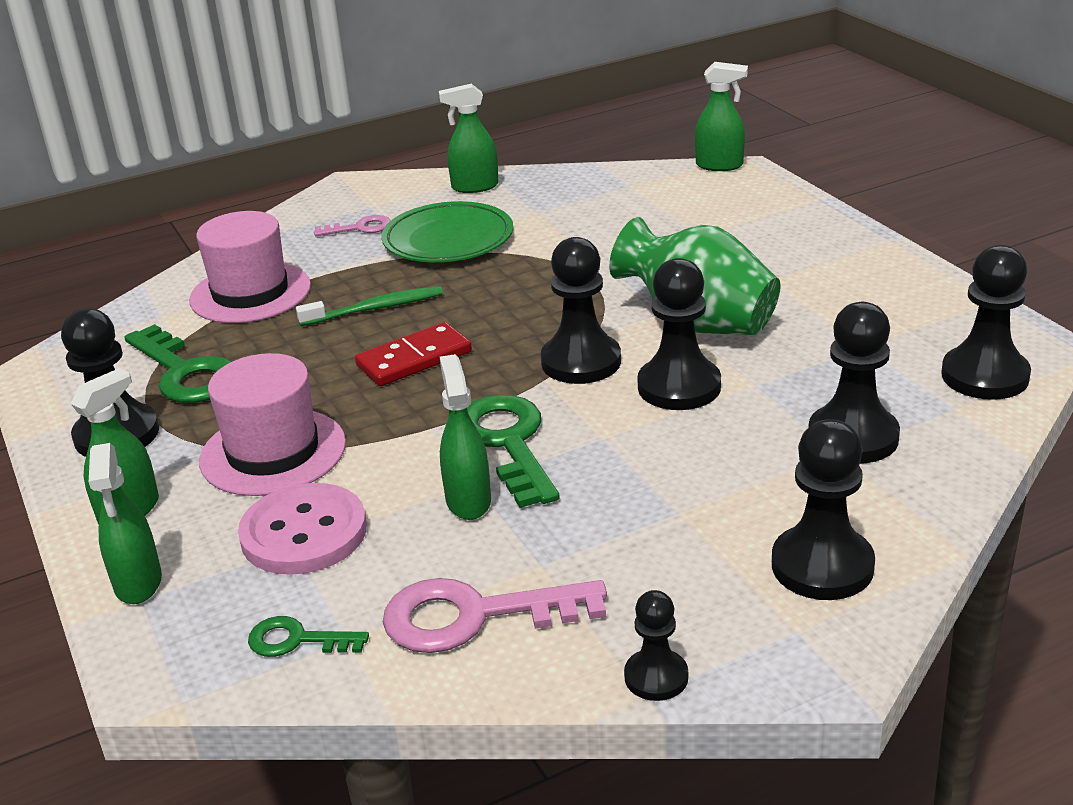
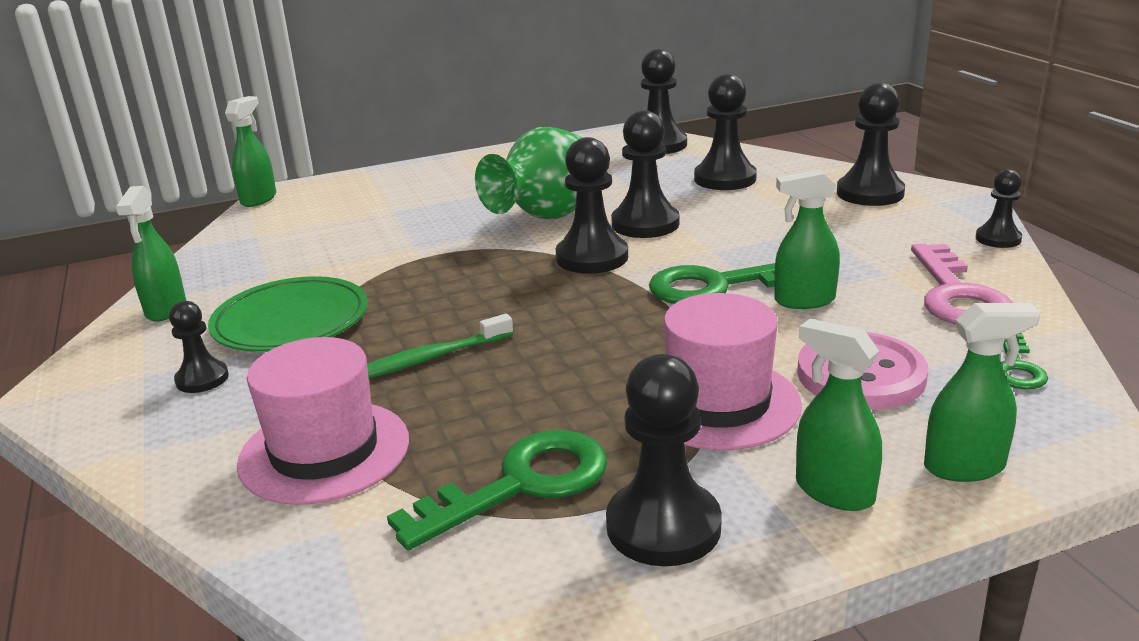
camera: 85 degrees left, 5 degrees down
green toothbrush [296,286,443,326] -> green toothbrush turned 105 degrees counterclockwise [367,314,513,378]
pink key [314,215,391,236] -> black pawn [169,301,229,393]
red domino [355,322,472,386] -> none

